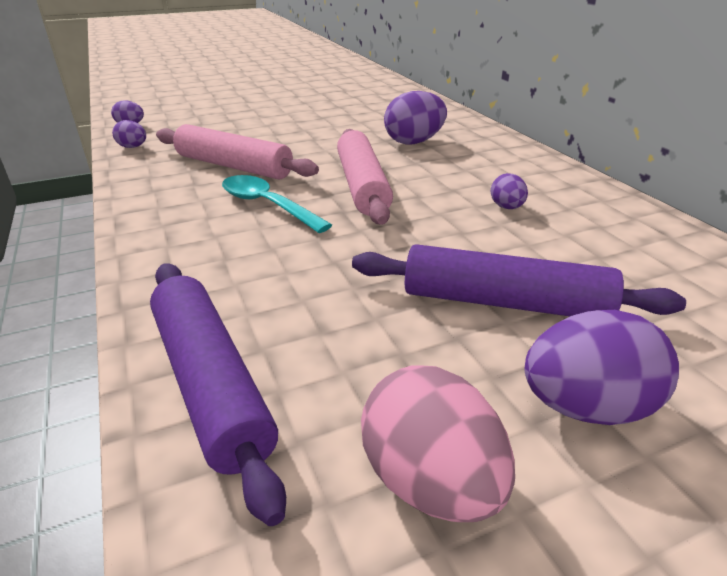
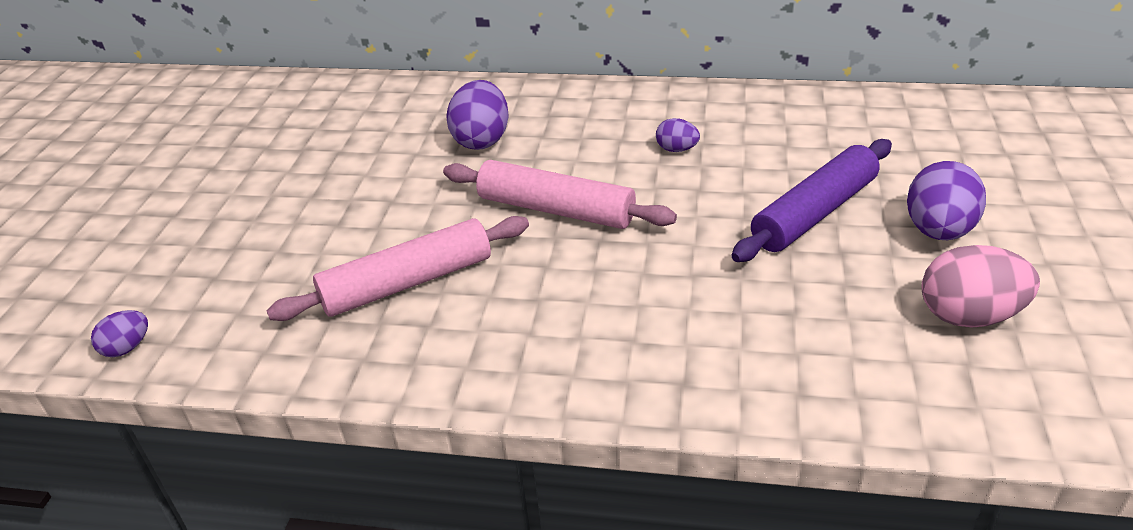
camera: 55 degrees left, 5 degrees up
purple egg [112,120,146,148] -> none
purple rolling pin [150,263,286,526] -> none
turquoise spoon [222,175,332,233] -> none

